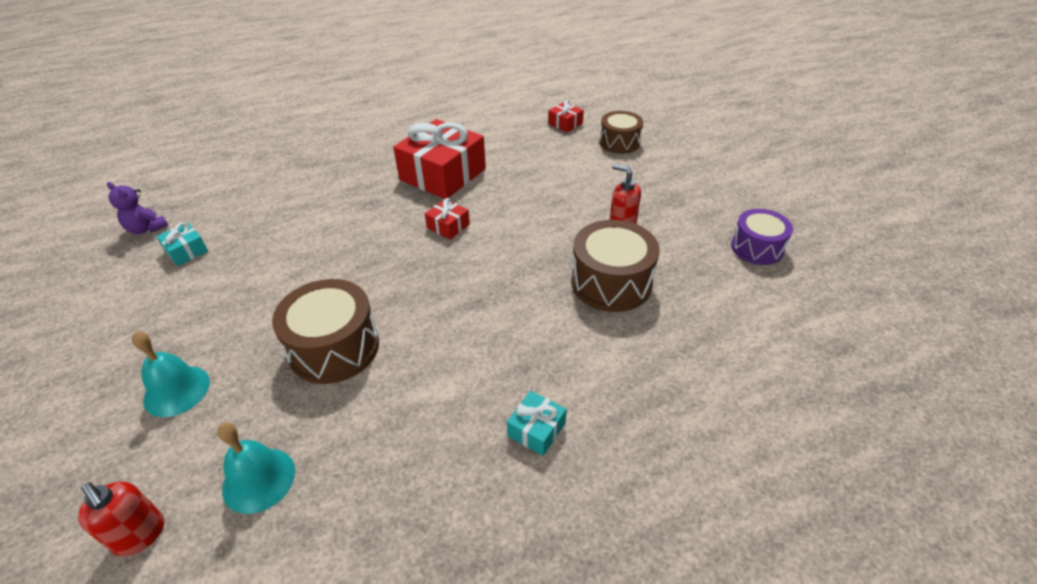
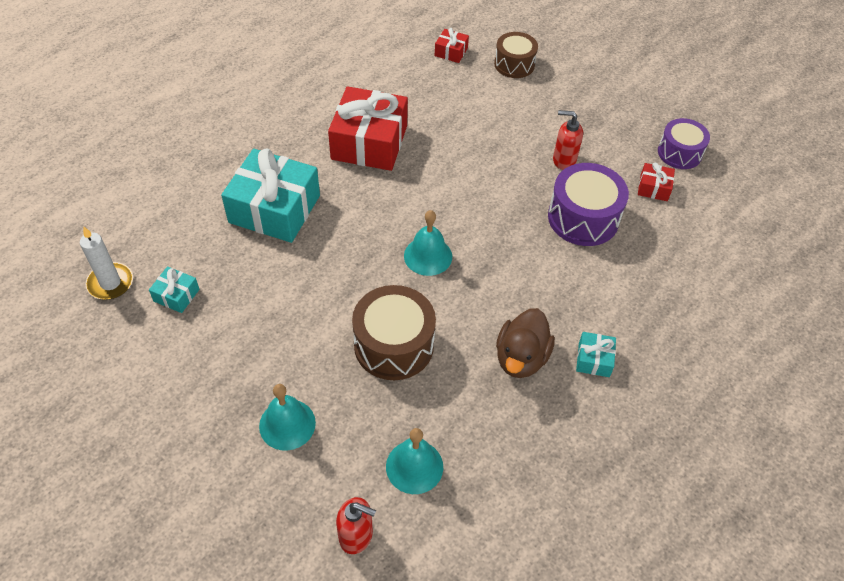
camera: 25 degrees left, 10 degrees up
purple teddy bear [107,182,168,234] -> white candle [80,227,133,300]
red gift [425,198,470,240] -> red gift moved to [638,163,675,201]
brown drum [571,220,660,312] -> purple drum [548,163,629,246]
none -> turquoise gift [221,148,320,243]
none -> turquoise bell [404,210,452,276]
none -> brown duck [496,308,555,378]

